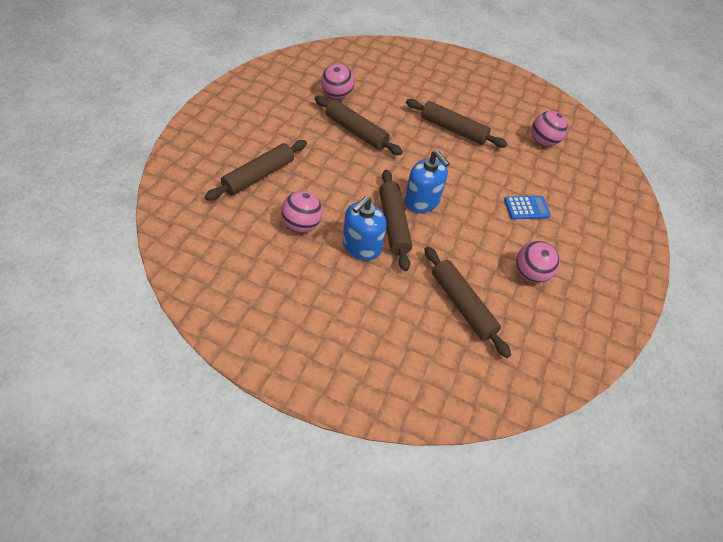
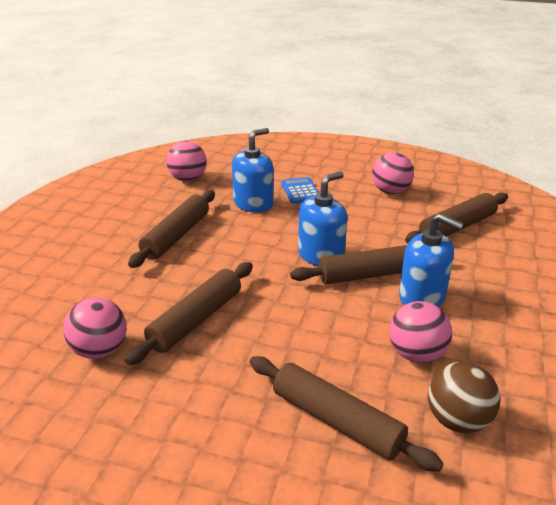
camera: 90 degrees left, 20 degrees down
none -> blue soap dispenser [232,128,274,213]
none -> brown ball [428,362,501,433]

